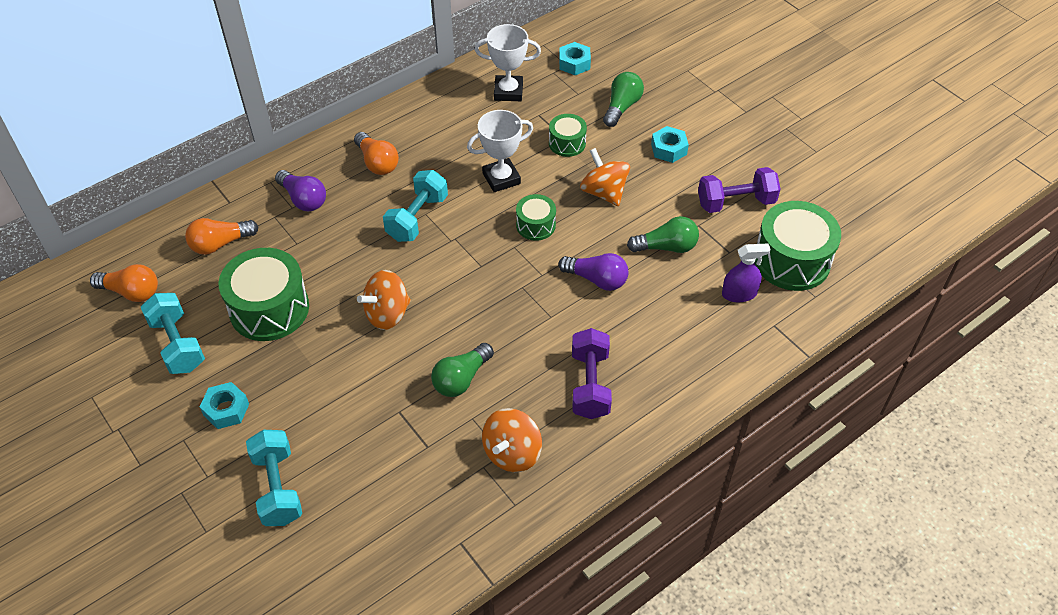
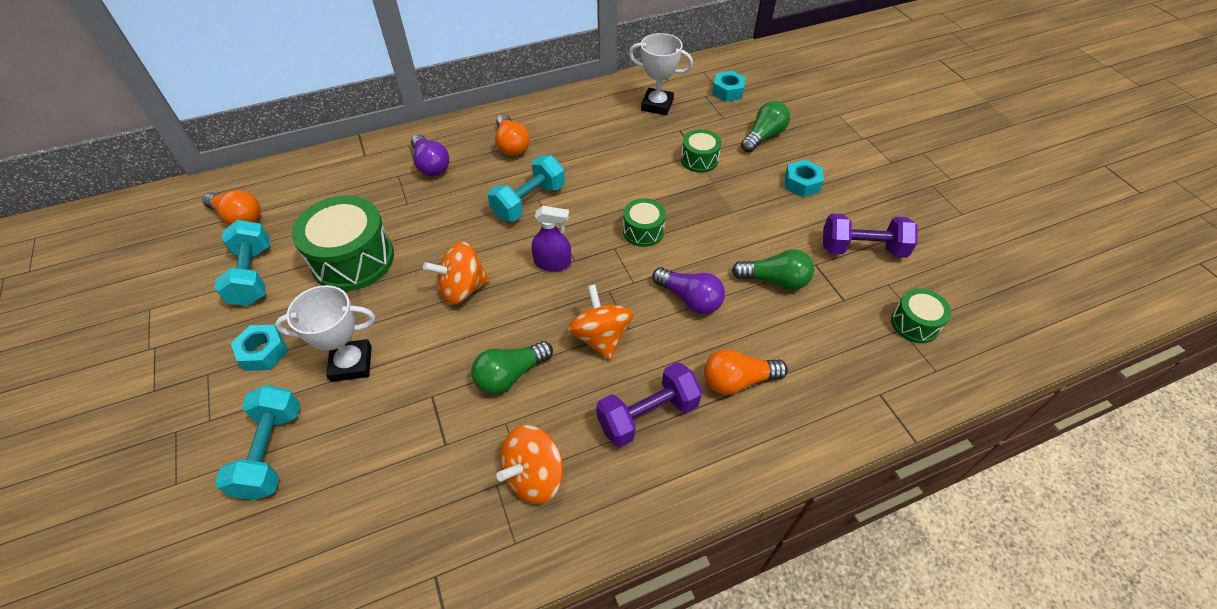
camera: 15 degrees right, 0 degrees up
orange light bulb [185,218,258,255] -> orange light bulb moved to [704,349,788,395]
white trophy [467,110,533,192] -> white trophy moved to [275,285,375,382]
purple dumbbell [572,328,612,419] -> purple dumbbell turned 45 degrees clockwise [596,362,702,447]
orange spinning top [580,148,630,206] -> orange spinning top moved to [568,284,633,360]
purple spray bottle [722,244,771,303] -> purple spray bottle moved to [532,206,571,272]
green drum [754,201,841,291] -> green drum [891,288,951,343], size x0.53

